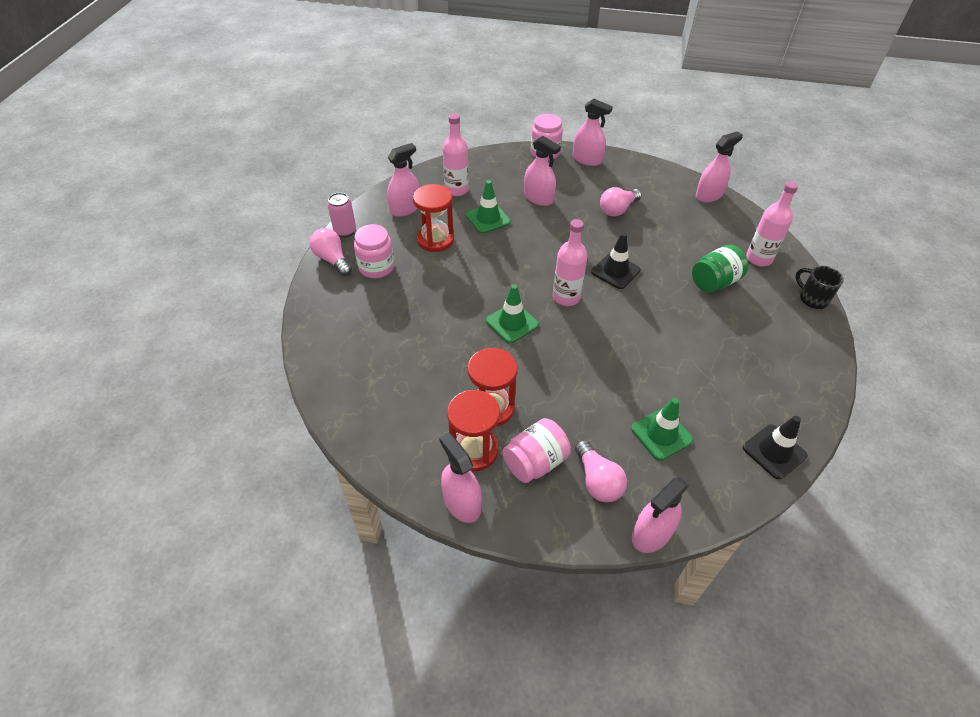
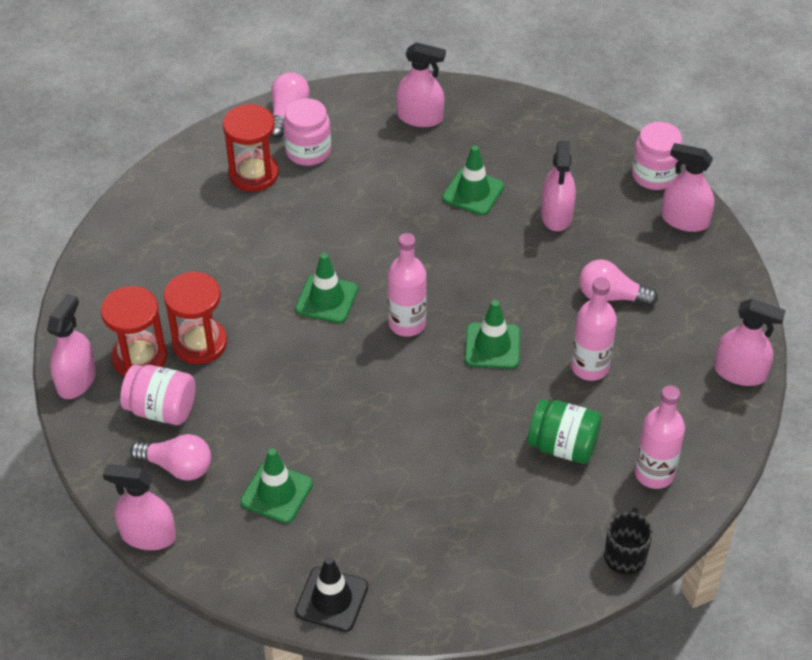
camera: 55 degrees right, 0 degrees up
pink can [328,193,356,237] -> none
red hourglass [413,184,454,252] -> red hourglass moved to [222,104,279,192]
pink bottle [443,113,469,196] -> pink bottle moved to [571,277,617,381]
pink spray bottle [573,99,613,166] -> pink spray bottle turned 120 degrees clockwise [661,143,714,232]
pink light bulb [575,440,627,502] -> pink light bulb turned 105 degrees counterclockwise [130,434,211,481]
black traffic cone [591,233,641,289] -> green traffic cone [465,300,520,369]

